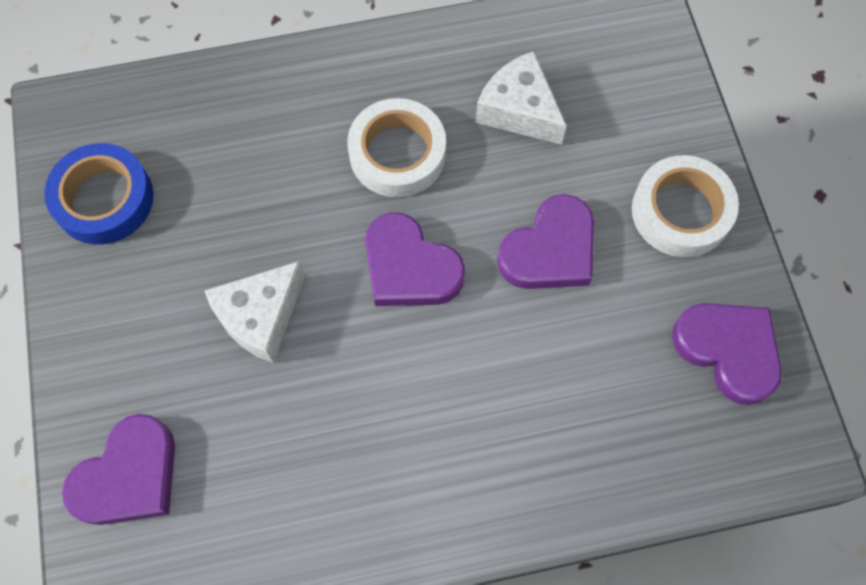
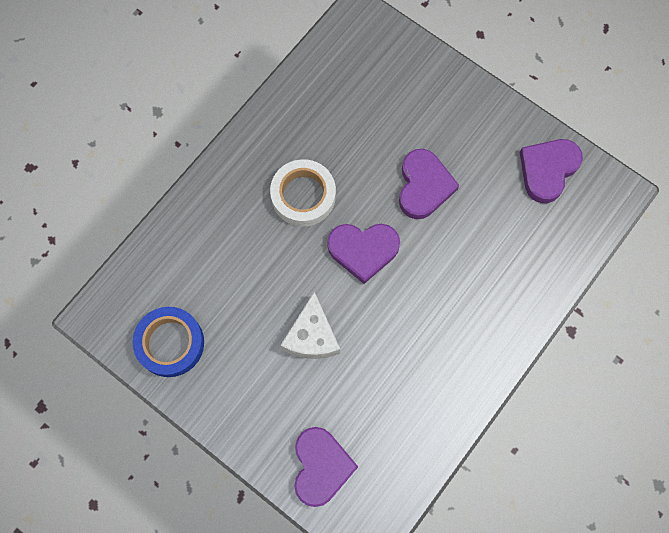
camera: 40 degrees left, 5 degrees up
white cheese [476,51,567,145] -> none
white tape [632,155,739,257] -> none
purple heart [672,303,782,405] -> purple heart turned 60 degrees counterclockwise [520,139,583,203]

